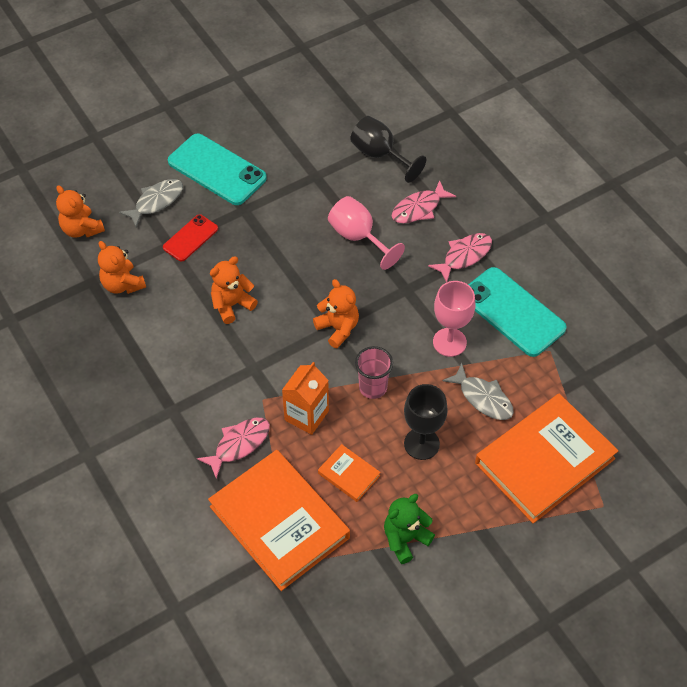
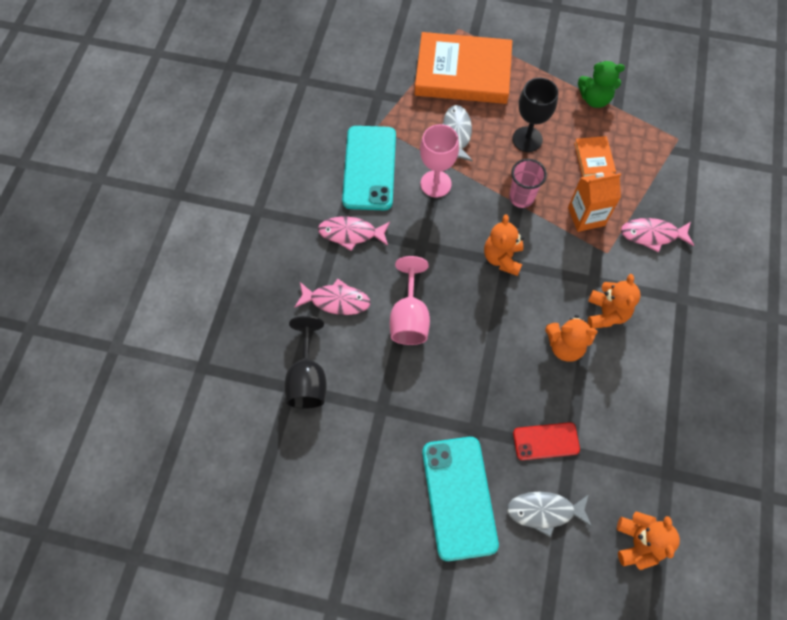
camera: 135 degrees left, 10 degrees up
orange teddy bear [98,241,146,294] -> orange teddy bear moved to [588,274,641,328]
orange book [208,450,350,591] -> none

